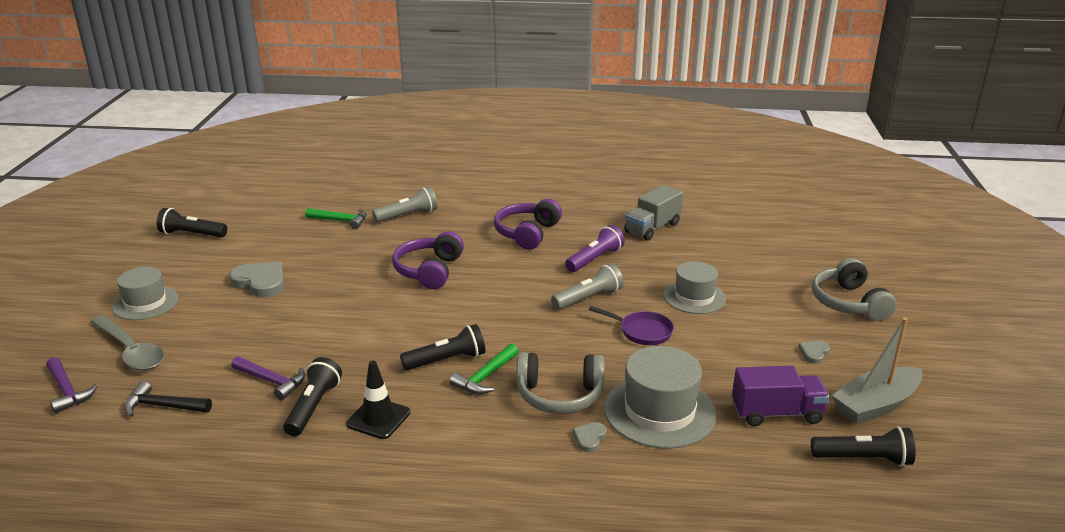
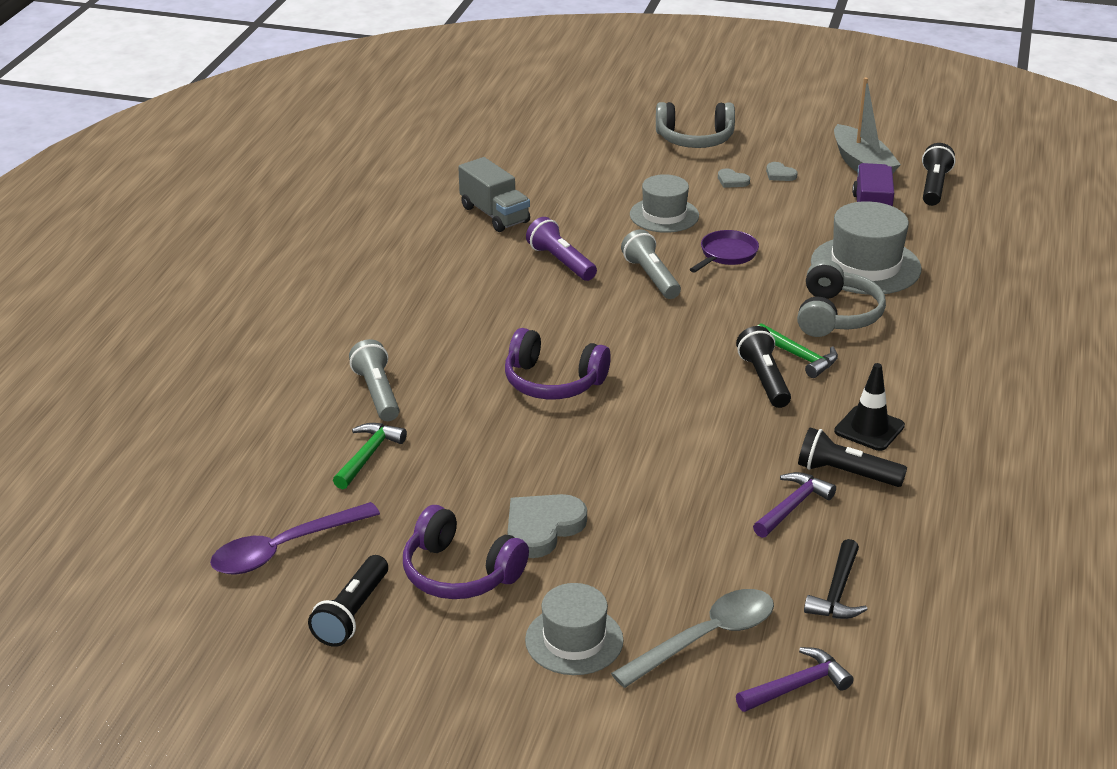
camera: 80 degrees left, 5 degrees up
purple headphones [494,199,562,250] -> purple headphones moved to [403,505,529,599]
grey heart [572,422,607,452] -> grey heart moved to [718,169,750,188]
none -> purple spoon [210,502,380,574]

